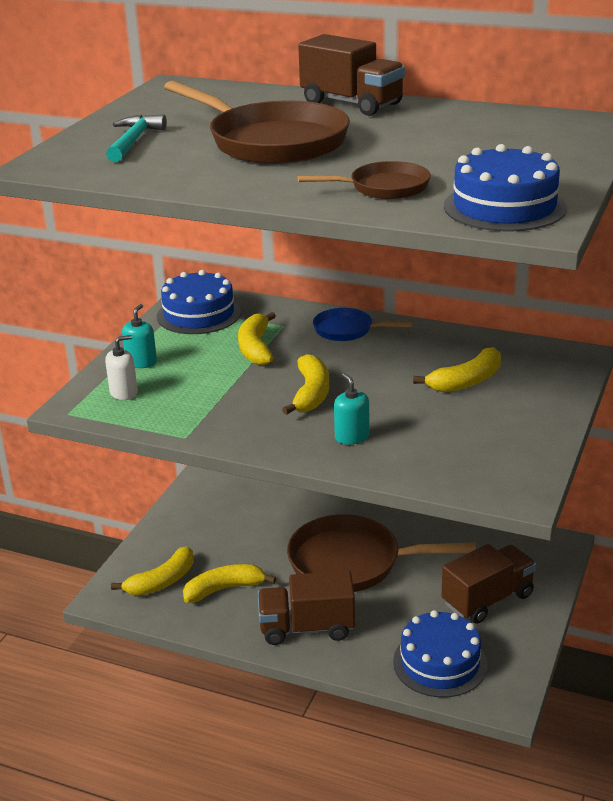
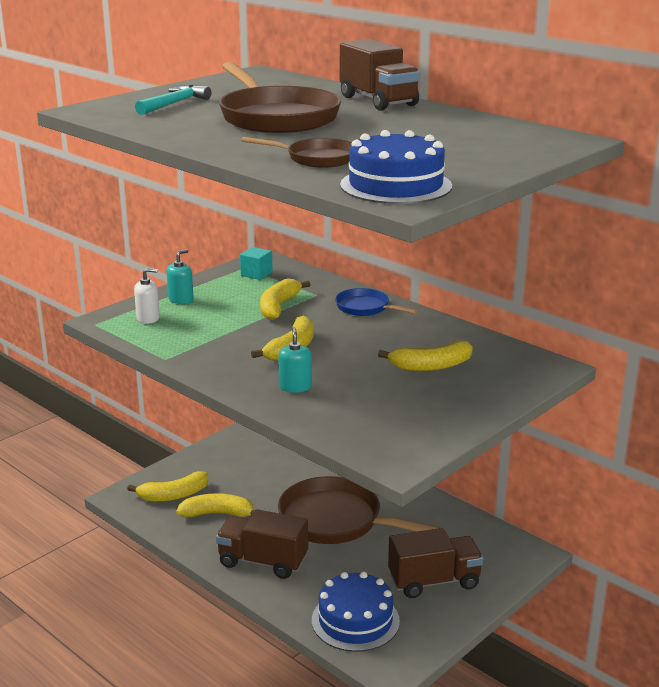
camera: 20 degrees right, 5 degrees down
blue cake [157,270,241,334] -> turquoise cube [240,247,273,280]

